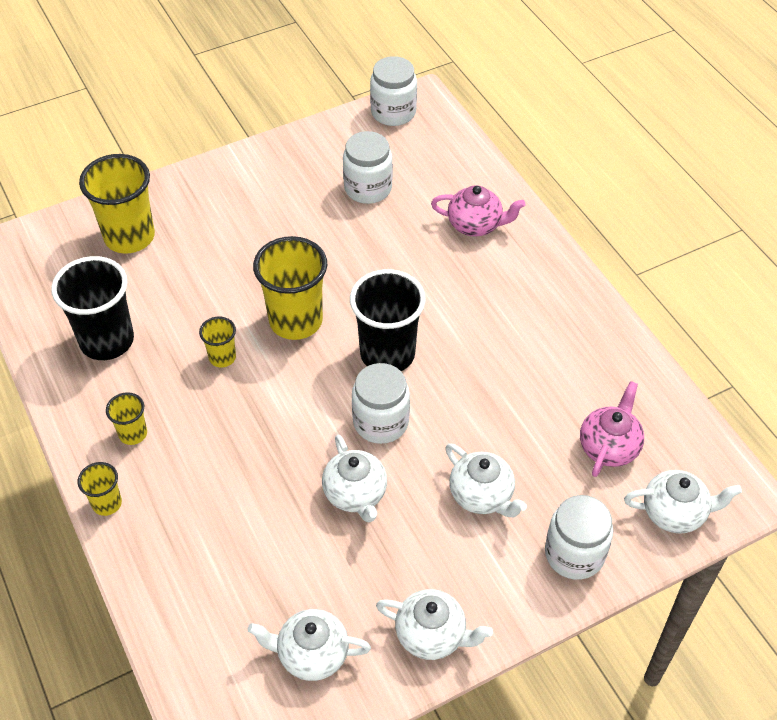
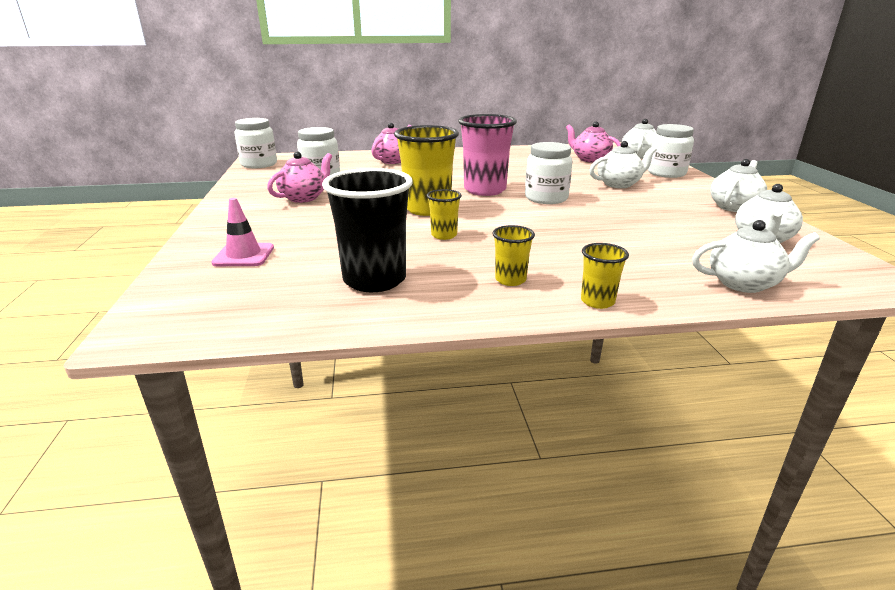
camera: 70 degrees left, 25 degrees down
yellow cup [79,154,155,254] -> pink traffic cone [211,198,274,266]
white teapot [322,434,387,522] -> white teapot moved to [692,220,820,293]
black cup [350,269,426,371] -> pink cup [458,114,517,196]
none -> pink teapot [267,152,332,203]

